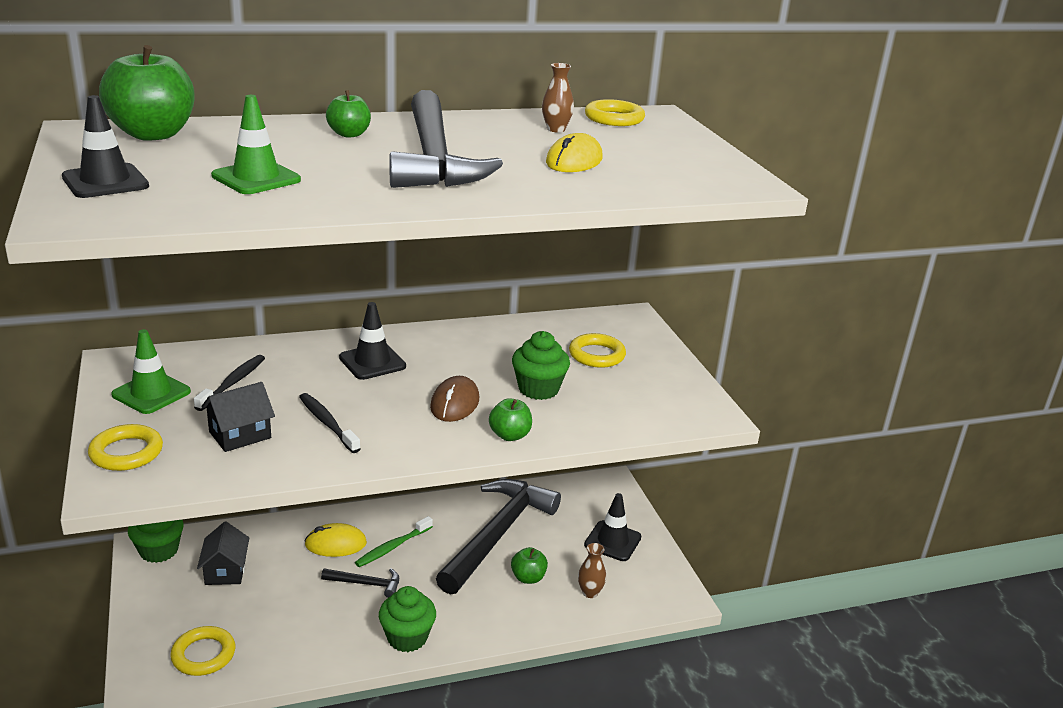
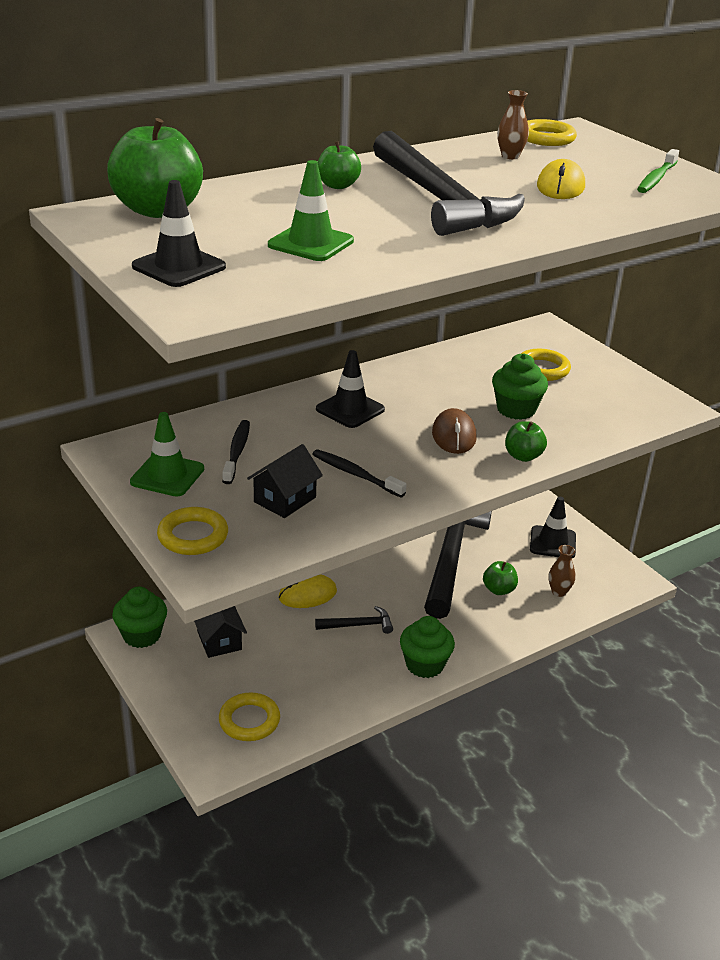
camera: 15 degrees left, 5 degrees up
green toothbrush [355,516,433,567] -> green toothbrush moved to [637,149,679,193]

